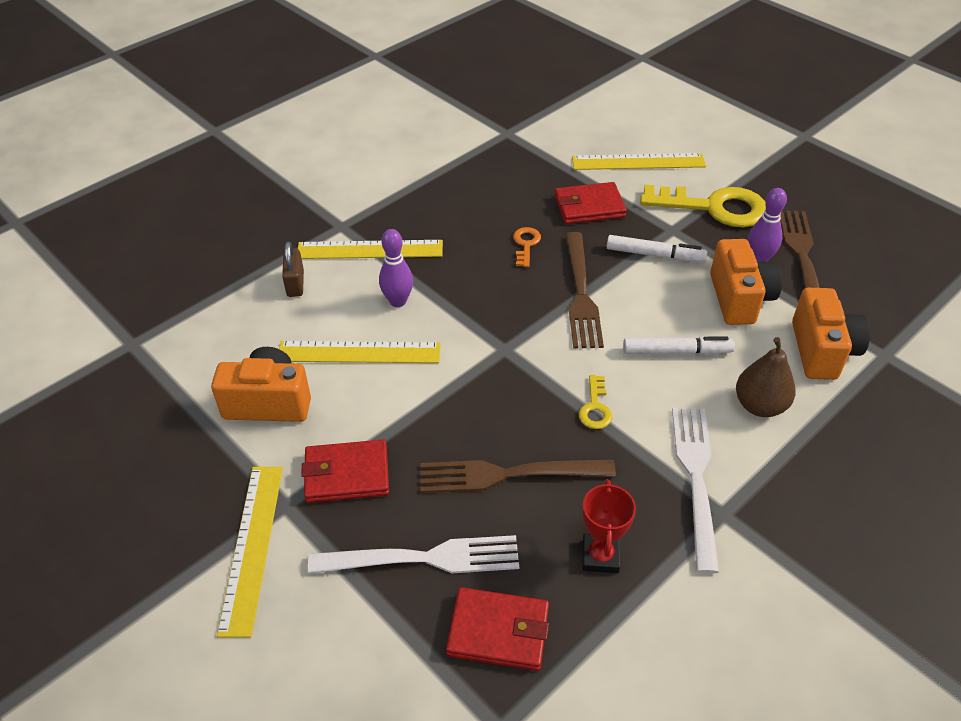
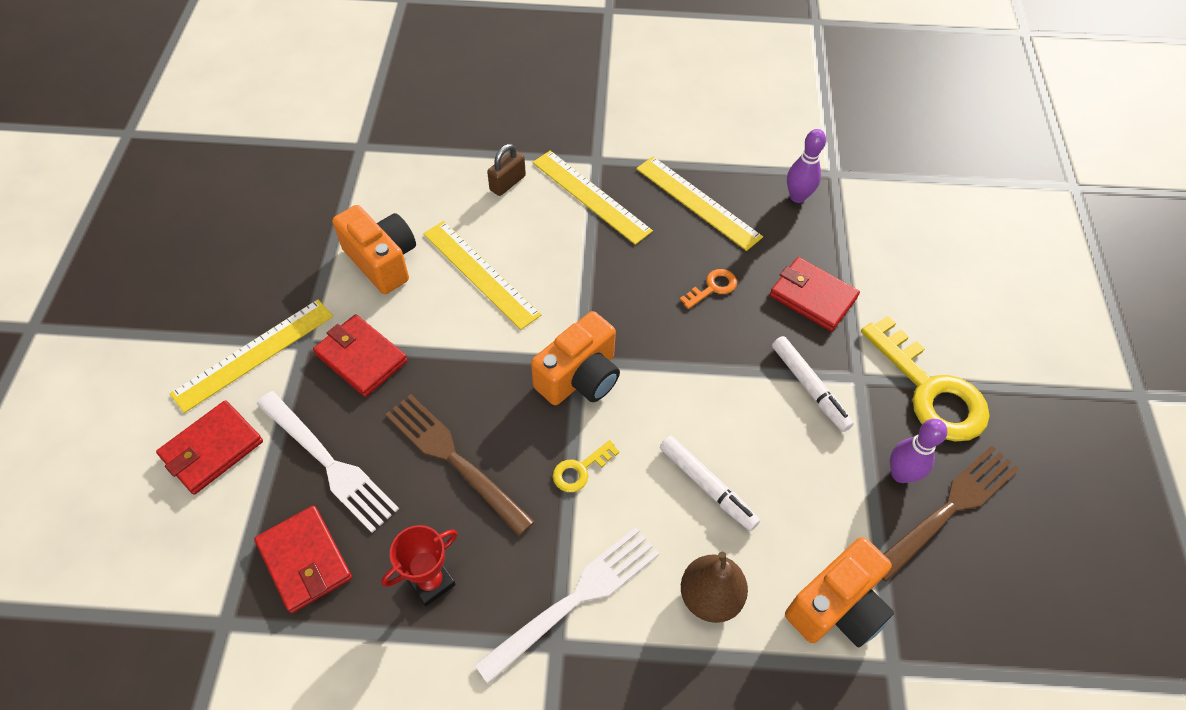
camera: 45 degrees right, 10 degrees up
purple bowling pin [379,229,413,307] -> purple bowling pin moved to [787,129,826,203]
brown fork [565,232,604,348] -> none
yellow ruler [572,153,706,170] -> yellow ruler moved to [636,156,763,251]
orange camera [710,239,782,325] -> orange camera moved to [531,311,620,405]
none -> red wallet [156,400,263,495]

